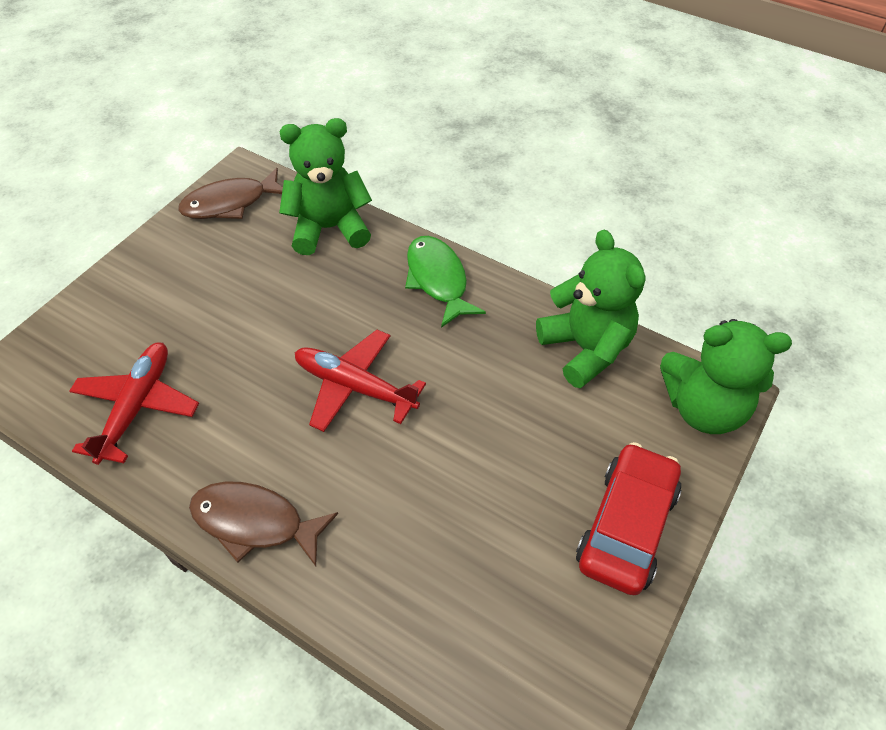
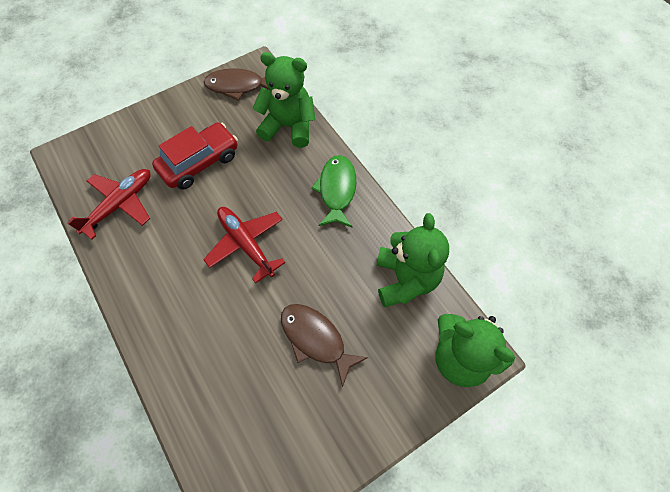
camera: 25 degrees right, 10 degrees up
brown fish [189,481,338,566] -> brown fish moved to [281,304,368,388]
red car [576,442,681,595] -> red car moved to [152,123,238,190]

